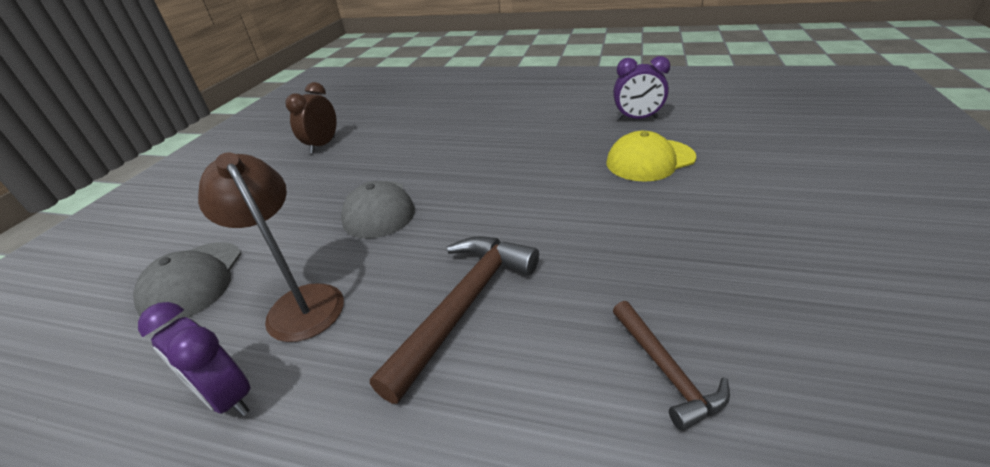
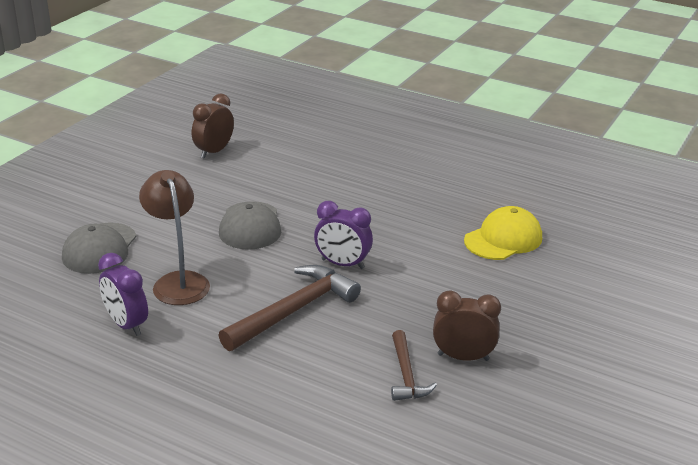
camera: 10 degrees right, 5 degrees down
yellow cap [606,131,696,182] -> yellow cap turned 150 degrees clockwise [464,206,542,260]
purple clock [613,56,670,120] -> purple clock moved to [314,201,373,269]
none -> brown clock [433,290,501,361]

